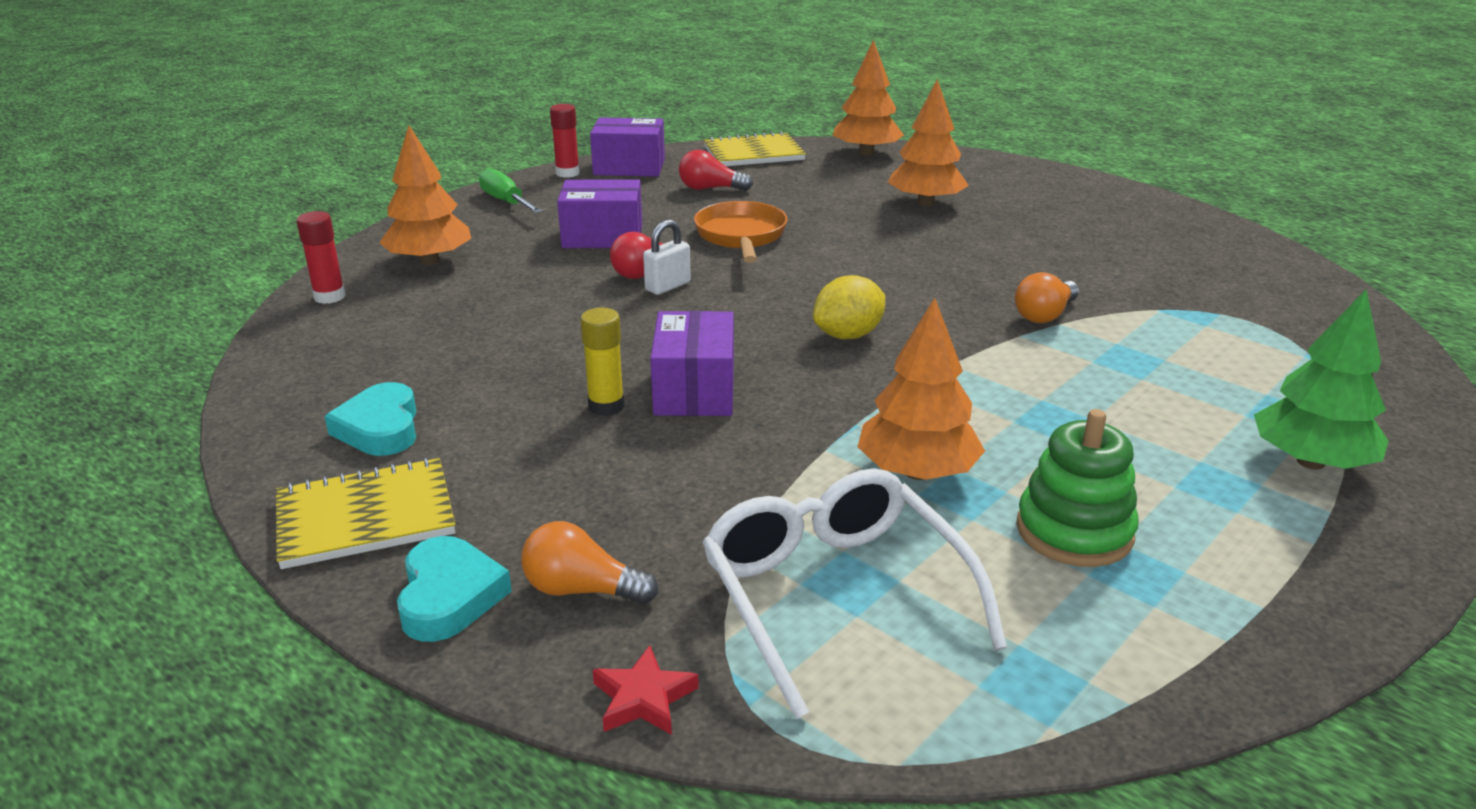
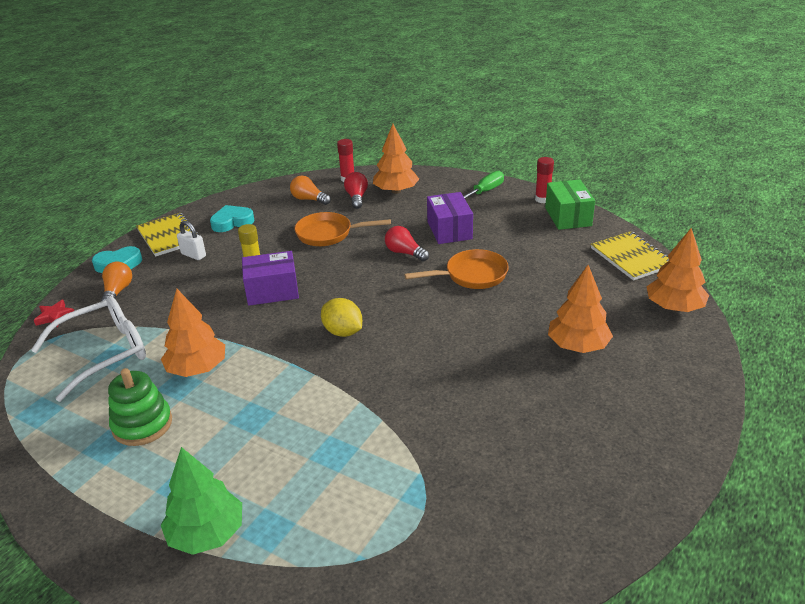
camera: 80 degrees right, 5 degrees up
purple box [590,117,665,177] -> green box [545,179,595,230]
white padlock [643,220,691,295] -> white padlock moved to [177,221,206,260]
red light bulb [679,150,753,191] -> red light bulb moved to [344,172,368,209]
orange light bulb [1015,272,1079,323] -> orange light bulb moved to [290,176,331,205]
none -> orange pan [294,212,391,246]

